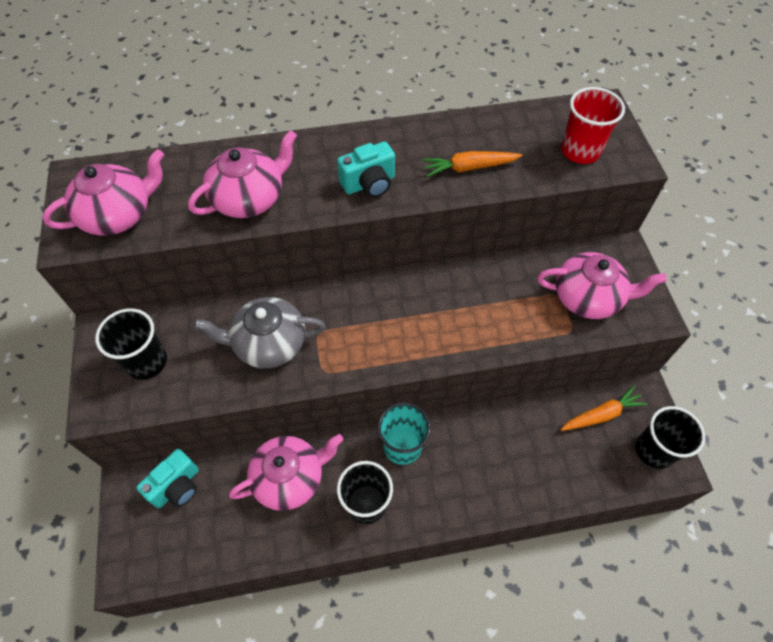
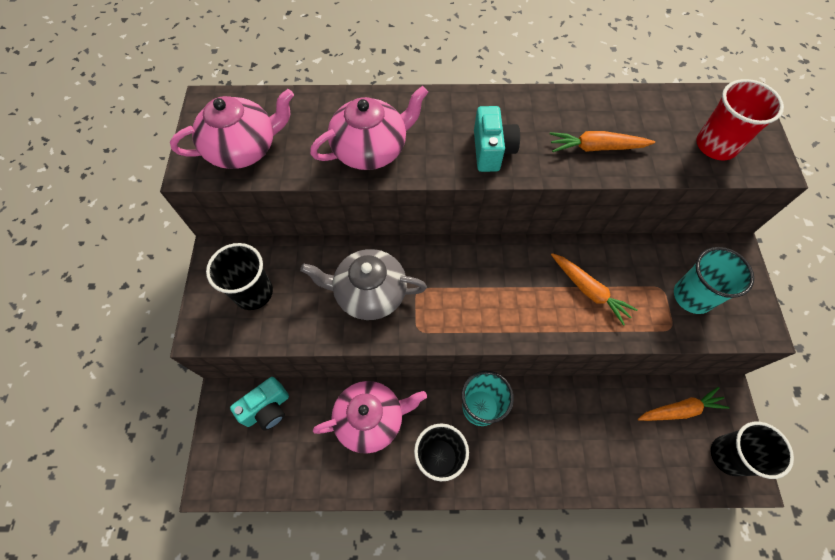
camera: 10 degrees right, 5 degrees up
turquoise camera [337,141,395,198] -> turquoise camera turned 75 degrees counterclockwise [474,106,520,172]
pink teapot [537,252,667,319] -> turquoise cup [674,247,754,314]
none -> orange carrot [551,253,638,326]

